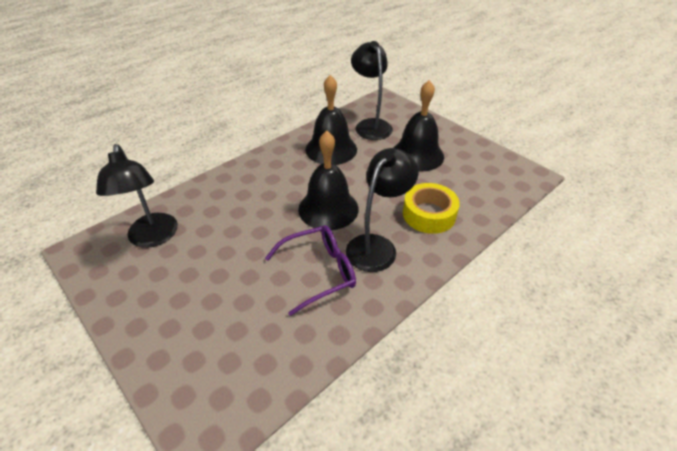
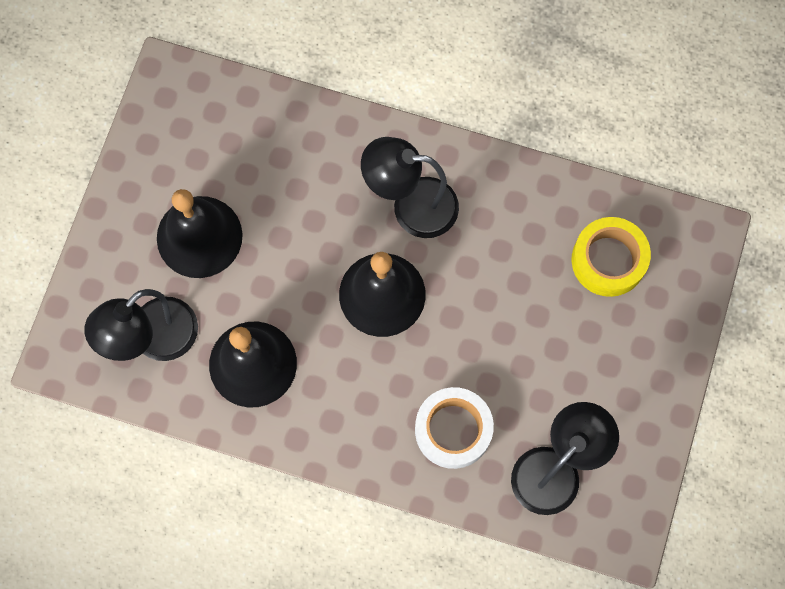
camera: 120 degrees left, 30 degrees up
purple glasses [265,225,356,316] -> none
yellow tape [403,183,460,234] -> yellow tape moved to [572,217,651,297]
none -> white tape [415,387,494,469]

